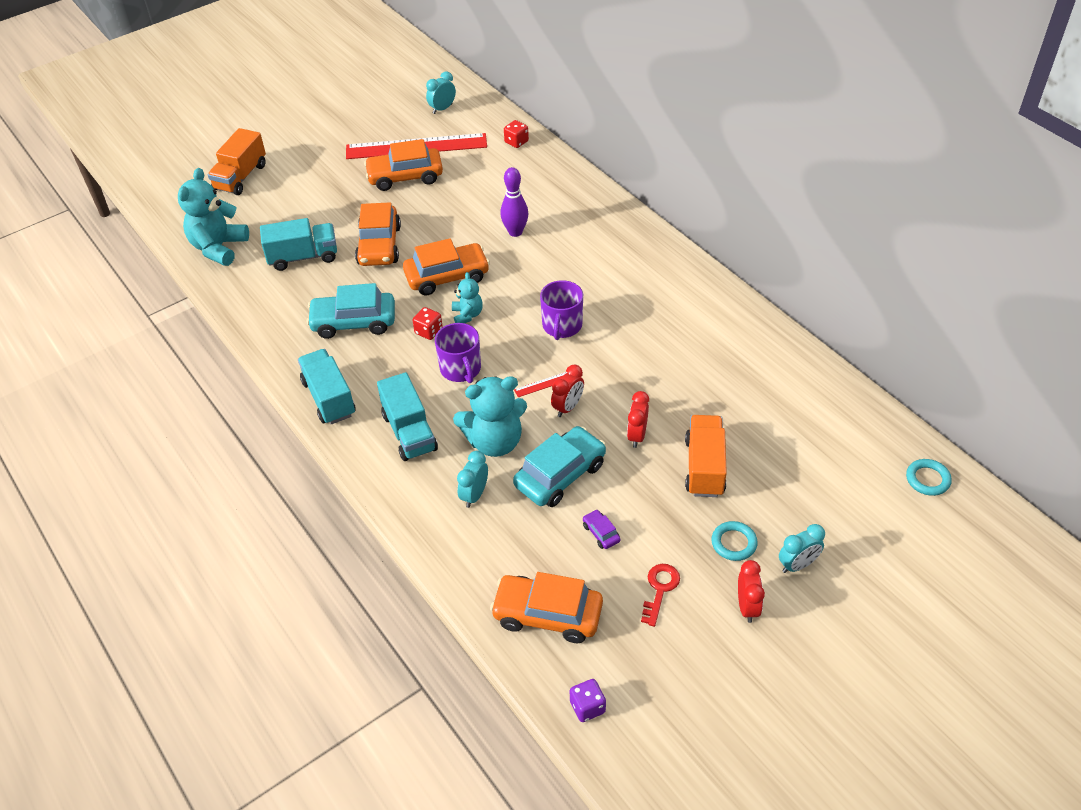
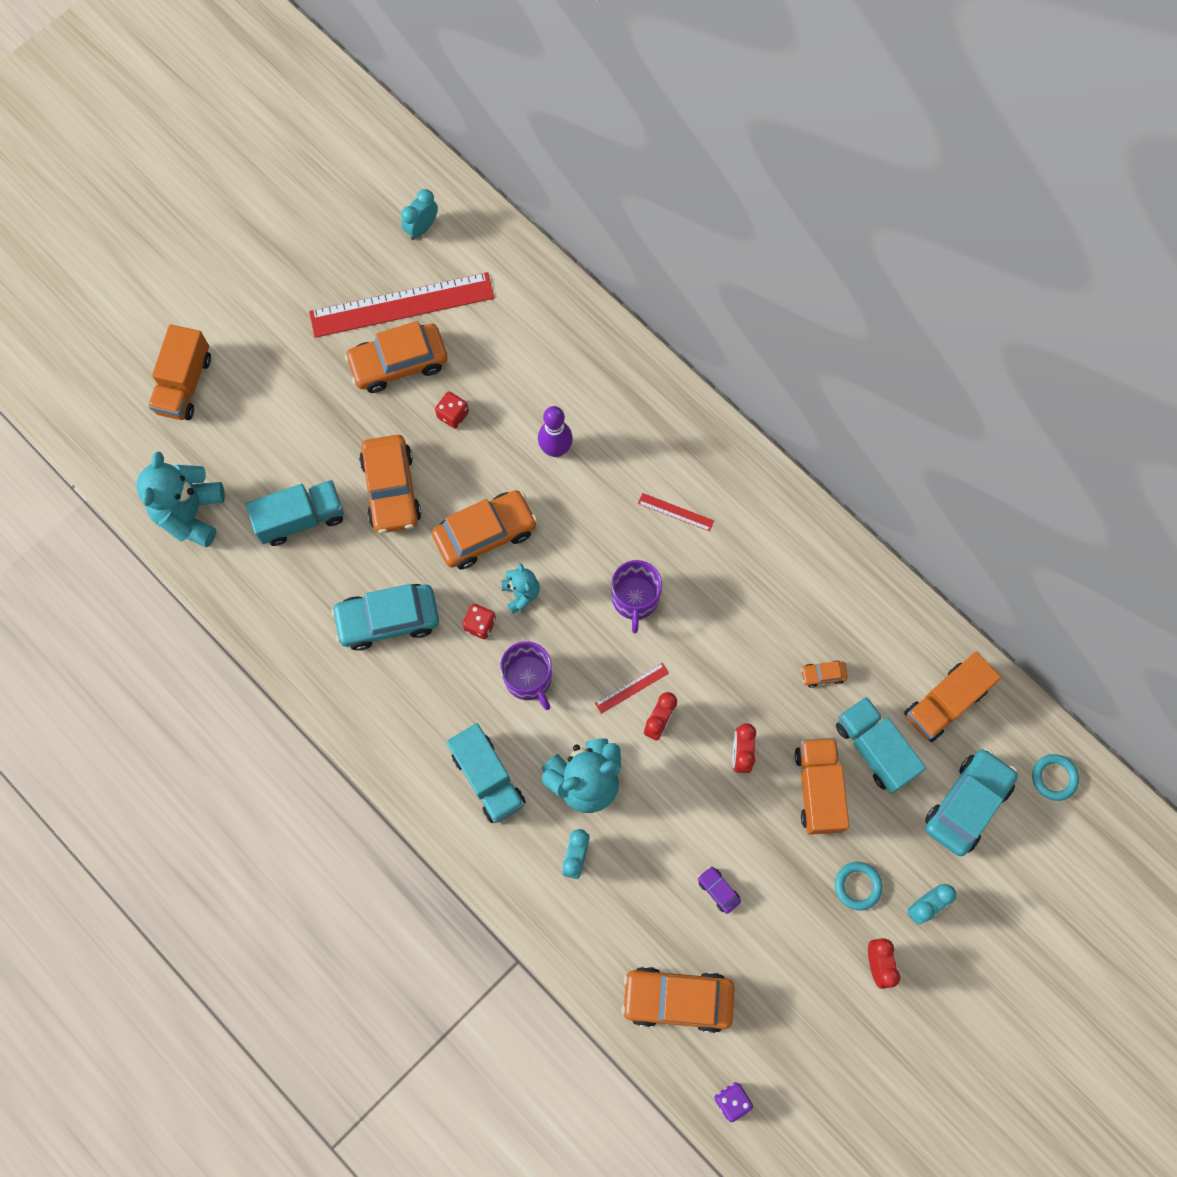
camera: 10 degrees left, 25 degrees up
turquoise truck [298,349,356,424] -> turquoise truck moved to [836,697,926,793]
red dice [504,120,529,148] -> red dice moved to [435,391,469,429]
turquoise car [513,426,606,507] -> turquoise car moved to [925,748,1018,856]
red key [641,564,680,627] -> none
none -> red ruler [638,493,714,531]
none -> orange car [801,661,848,688]
none -> orange truck [904,652,1001,742]

